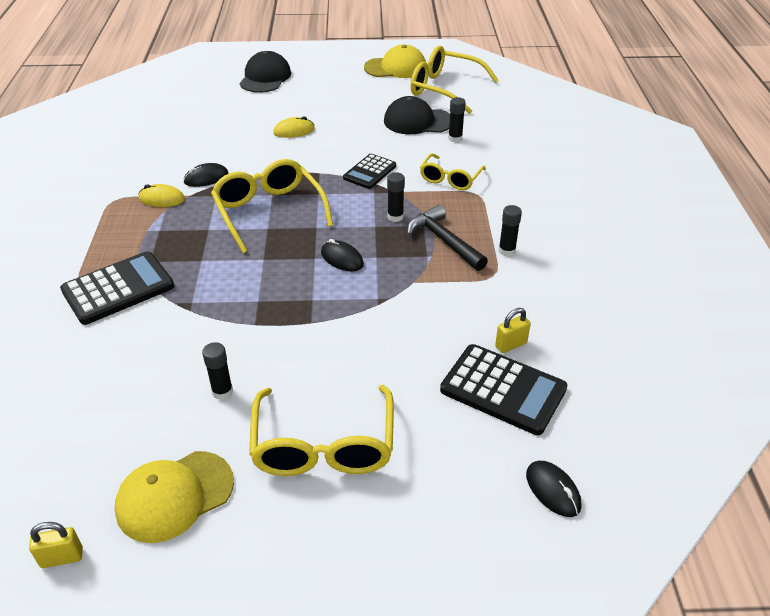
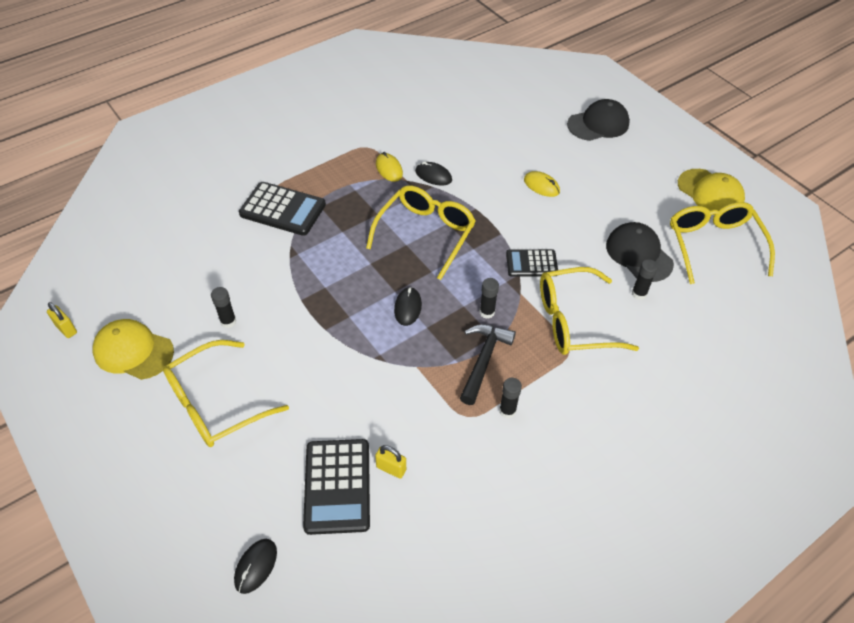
camera: 55 degrees right, 10 degrees up
yellow glasses [420,153,486,190] -> yellow glasses [540,267,639,355], size x1.65

